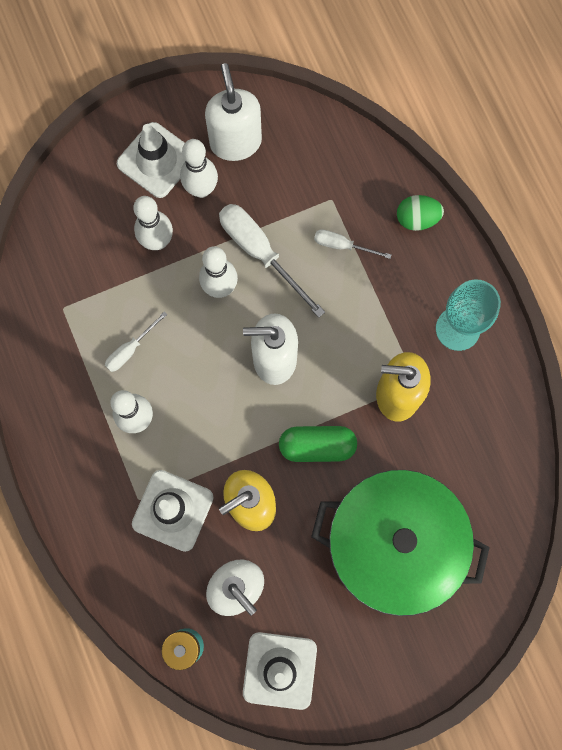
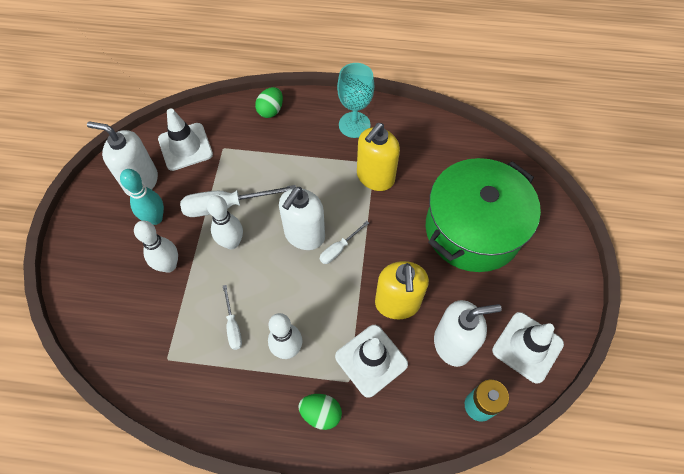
camera: 60 degrees left, 15 degrees down
white traffic cone [117,122,186,198] -> white traffic cone moved to [158,108,213,171]
white bowling pin [180,139,218,198] -> turquoise bowling pin [120,169,164,225]
green capsule [279,426,357,462] -> none
white screwdriver [314,229,391,259] -> white screwdriver moved to [319,221,369,264]
none -> green egg [298,394,342,430]

